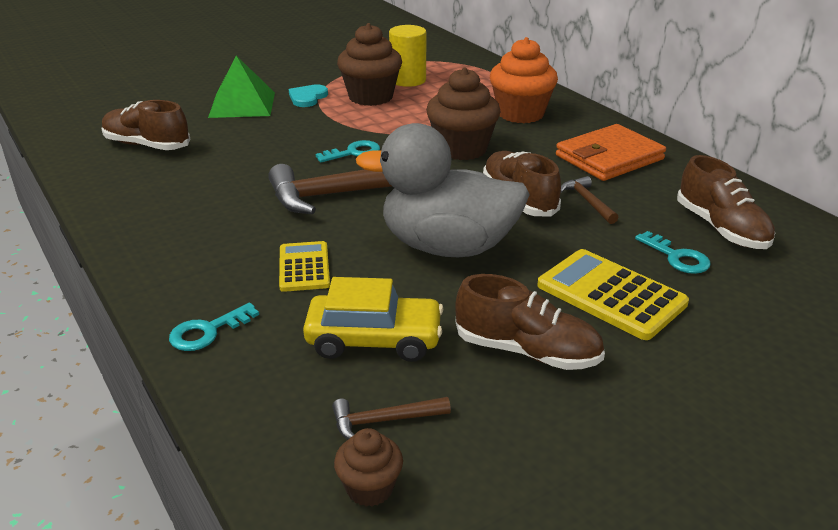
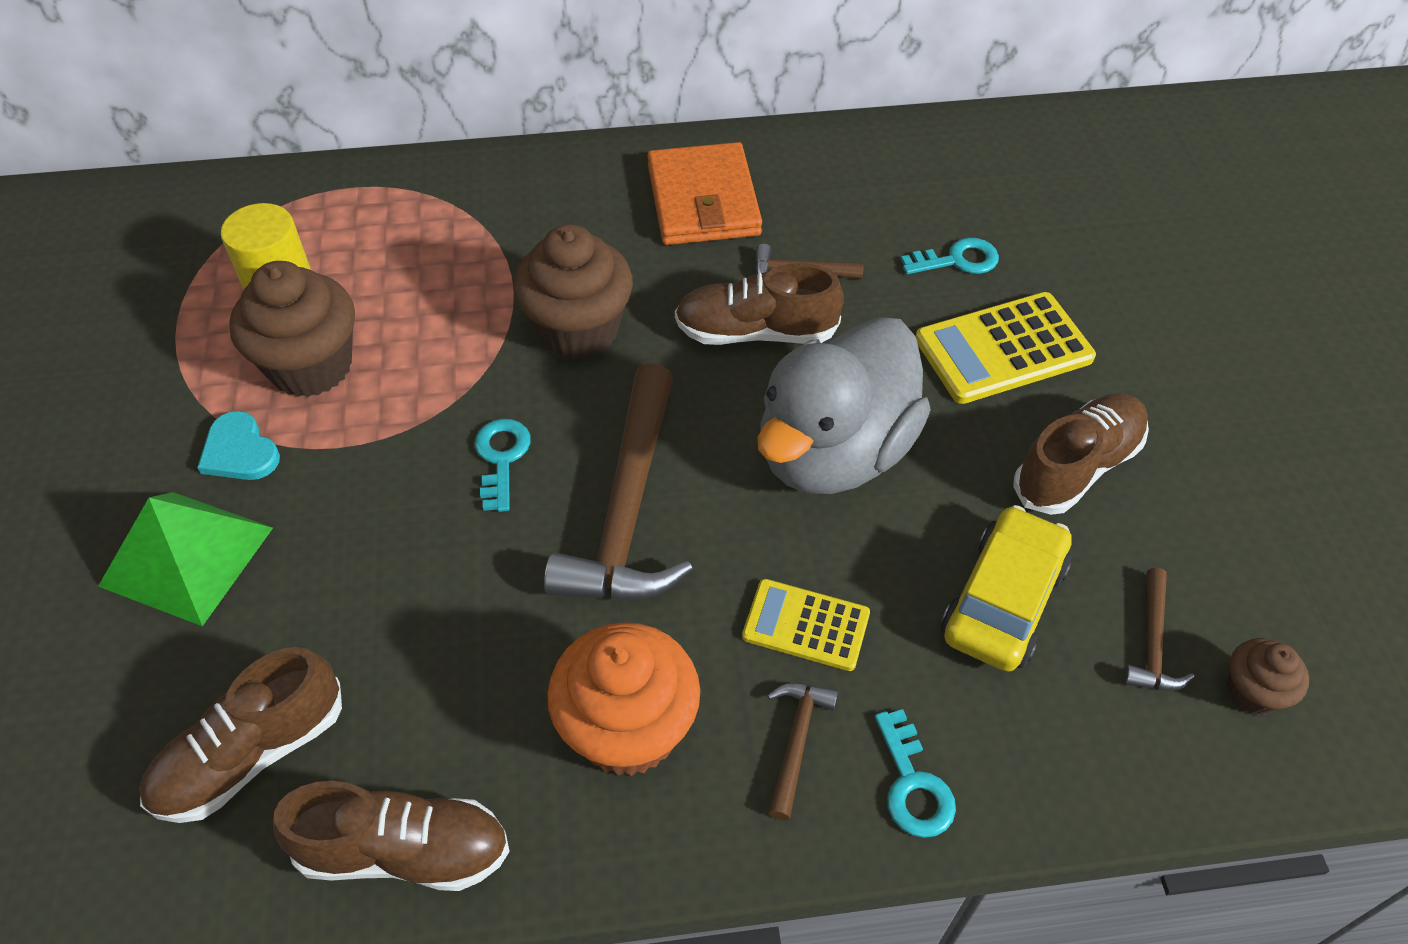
camera: 65 degrees left, 20 degrees up
orange cupcake [490,37,558,123] -> orange cupcake moved to [547,622,700,776]
brown shoe [677,155,775,249] -> brown shoe moved to [273,781,510,891]
none -> brown hammer [767,683,838,820]

